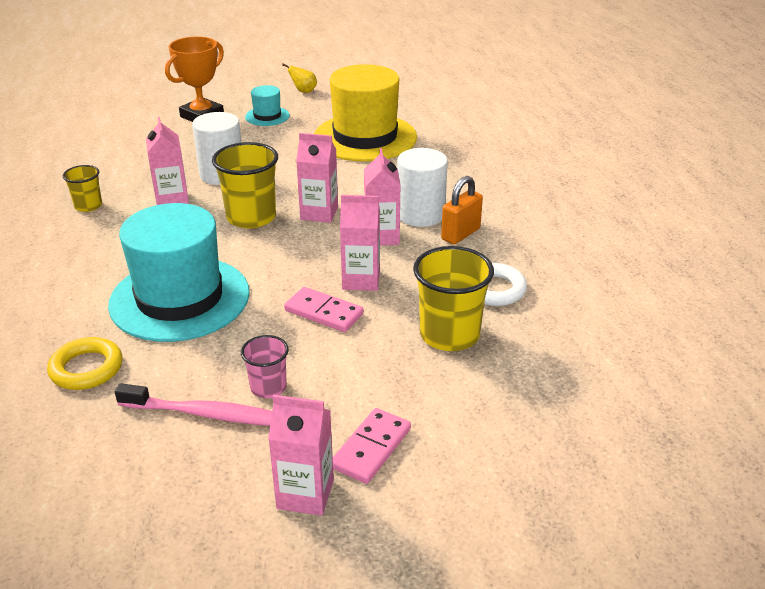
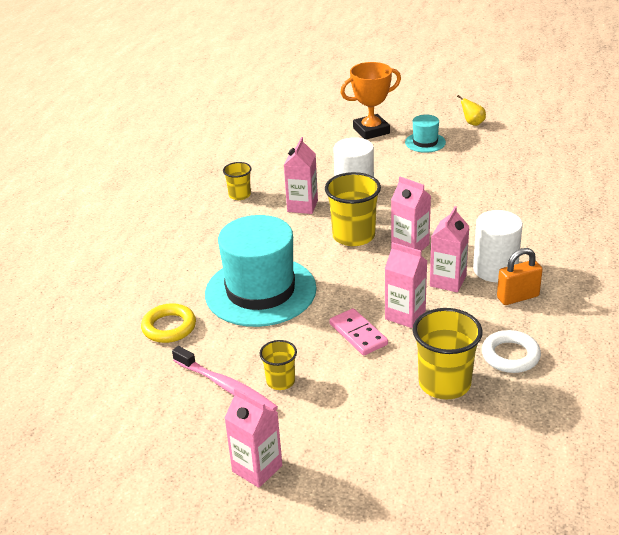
camera: 30 degrees right, 0 degrees up
pink cup [241,335,289,398] -> yellow cup [260,340,297,390]
yellow hat [314,64,417,162] -> none
pink domino [333,408,411,484] -> none

